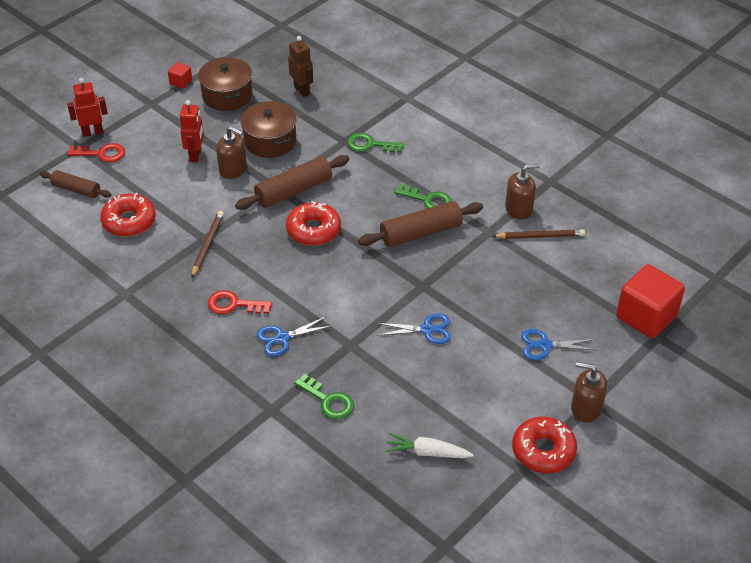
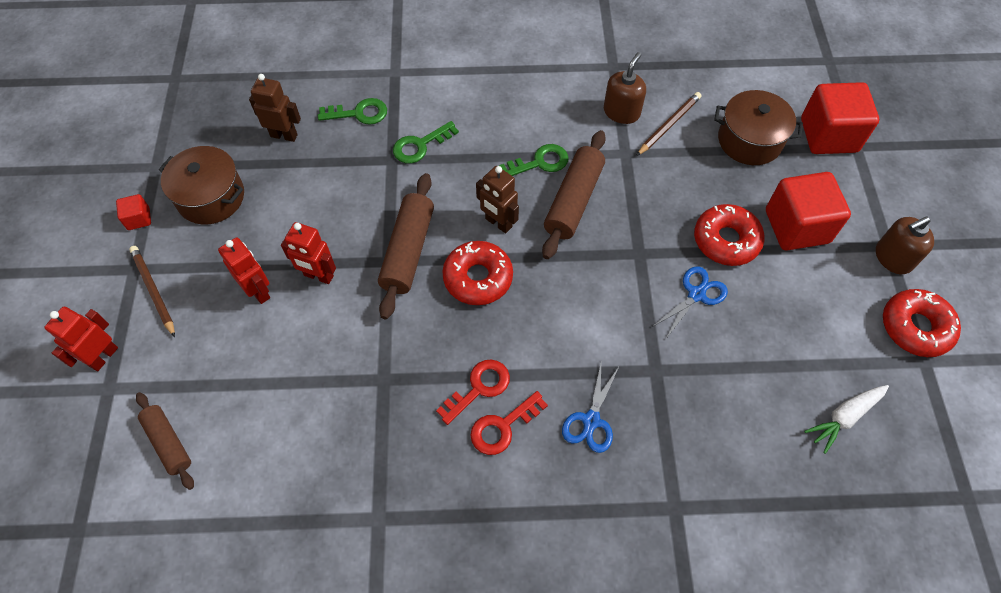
camera: 45 degrees left, 15 degrees up
brown rolling pin [40,170,112,198] -> brown rolling pin turned 75 degrees clockwise [136,392,194,490]
red key [67,143,125,162] -> red key moved to [436,360,510,425]
red donut [100,193,156,237] -> red donut moved to [694,204,765,266]
brown pencil [191,211,224,278] -> brown pencil moved to [129,246,175,337]
brown soap dispenser [216,126,247,179] -> red robot [281,222,336,284]
brown pot [241,102,297,158] -> brown pot moved to [714,90,803,165]
green key [294,374,354,420] -> green key moved to [318,98,387,125]
blue scissors [521,329,596,360] -> red cube [766,172,851,251]
none -> brown robot [476,166,519,233]

